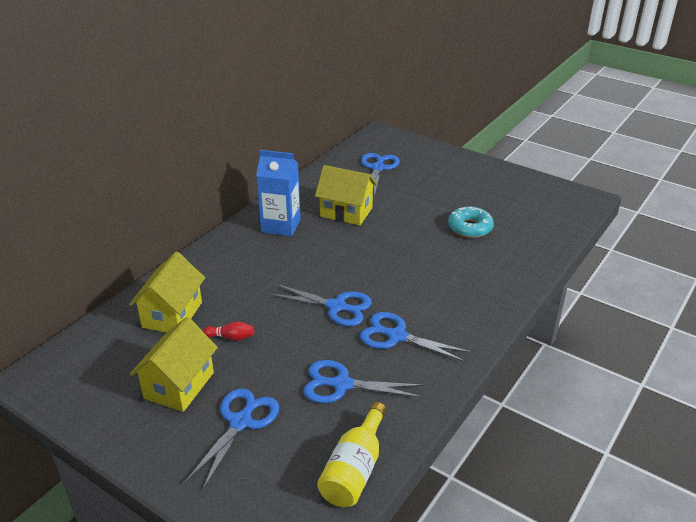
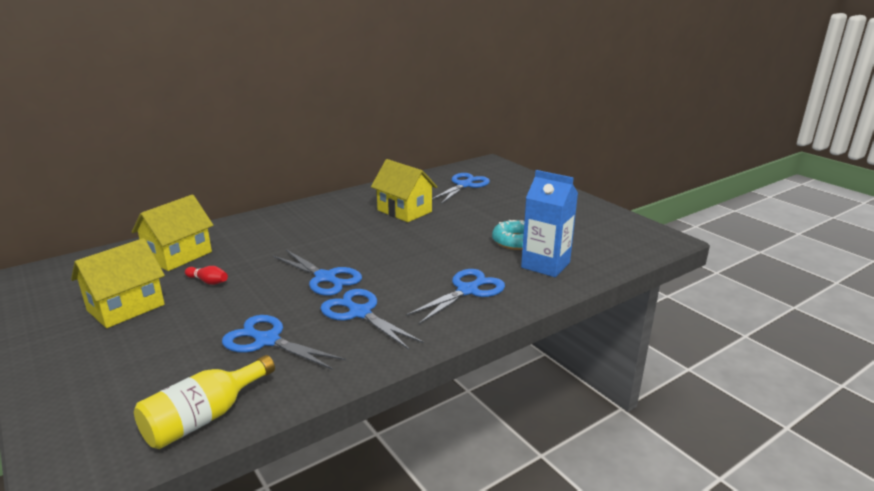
camera: 20 degrees right, 10 degrees down
blue scissors [185,389,279,490] -> blue scissors moved to [406,269,505,324]
blue carton [256,150,301,236] -> blue carton moved to [521,170,578,277]

